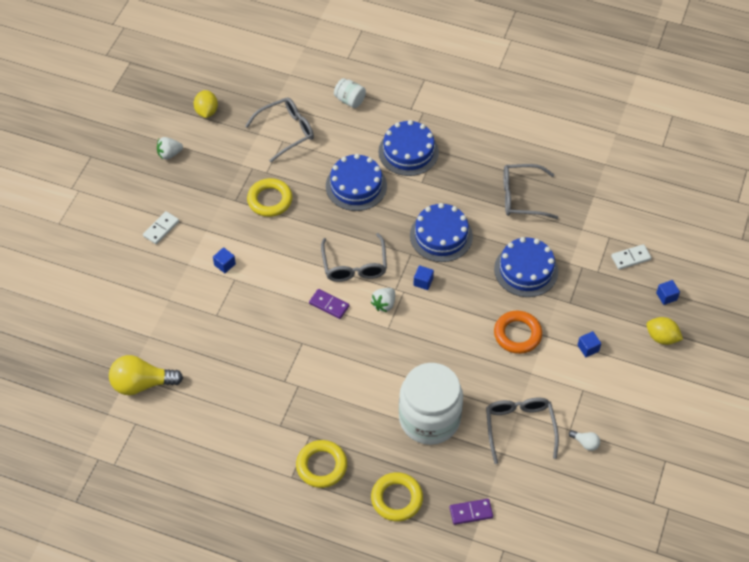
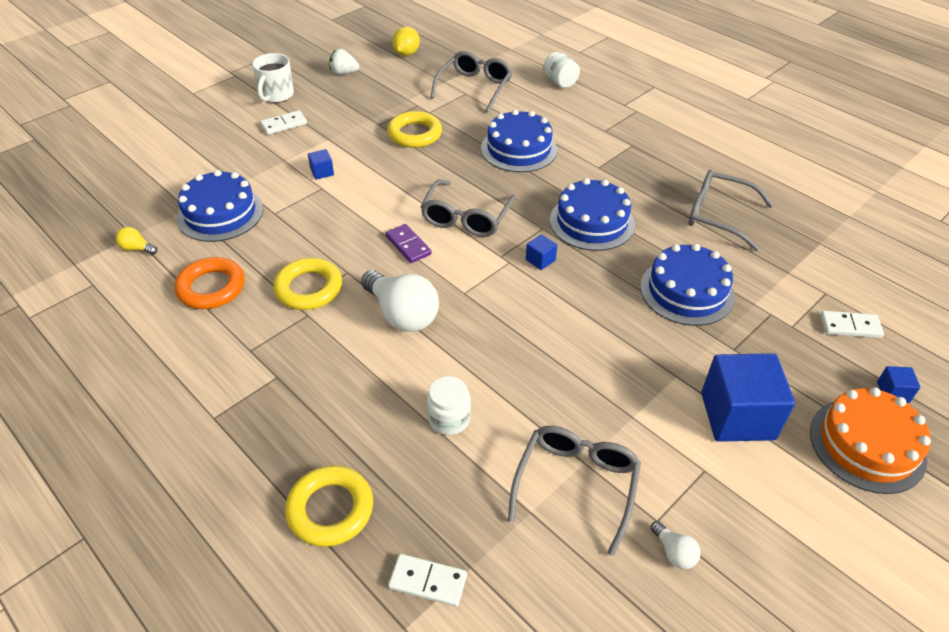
camera: 25 degrees right, 10 degrees down
yellow light bulb [109,355,183,395] -> yellow light bulb [116,227,157,255], size x0.45
grey glasses [245,97,314,162] -> grey glasses turned 60 degrees counterclockwise [430,51,513,112]
yellow ring [296,440,347,488] -> yellow ring moved to [273,258,342,310]
white strawberry [370,288,395,312] -> none
blue cake [378,120,439,176] -> blue cake moved to [177,170,263,242]
white jar [399,363,463,445] -> white jar [427,376,471,435], size x0.44
purple domino [449,499,493,525] -> white domino [388,554,467,607]
orange ring [494,311,542,354] -> orange ring moved to [175,257,245,309]
blue cube [577,331,601,357] -> blue cube [701,353,795,442], size x2.34
yellow lemon [646,317,683,345] -> orange cake [810,387,931,494]
none -> white mug [252,53,294,103]
none -> white light bulb [361,270,439,332]

